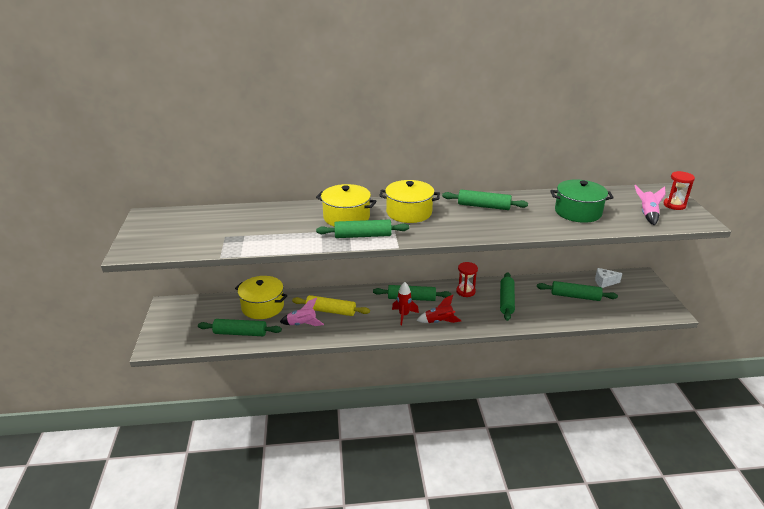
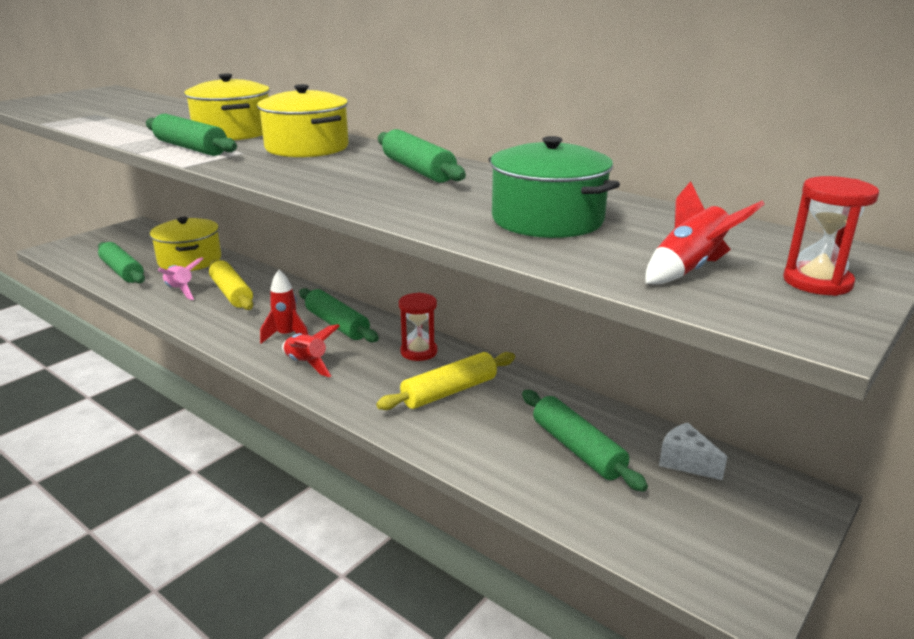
camera: 45 degrees right, 5 degrees down
green rolling pin [500,272,515,321] -> yellow rolling pin [376,352,515,410]
pink rocket [635,185,665,226] -> red rocket [646,181,765,284]

